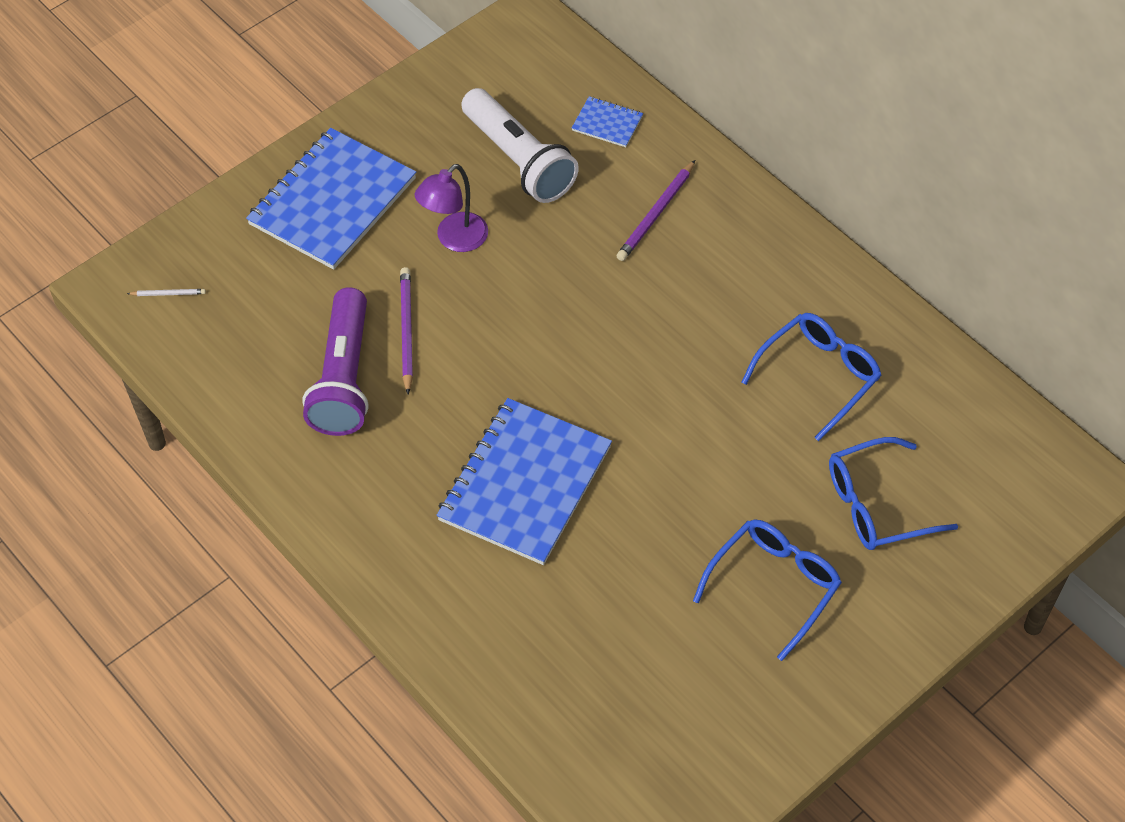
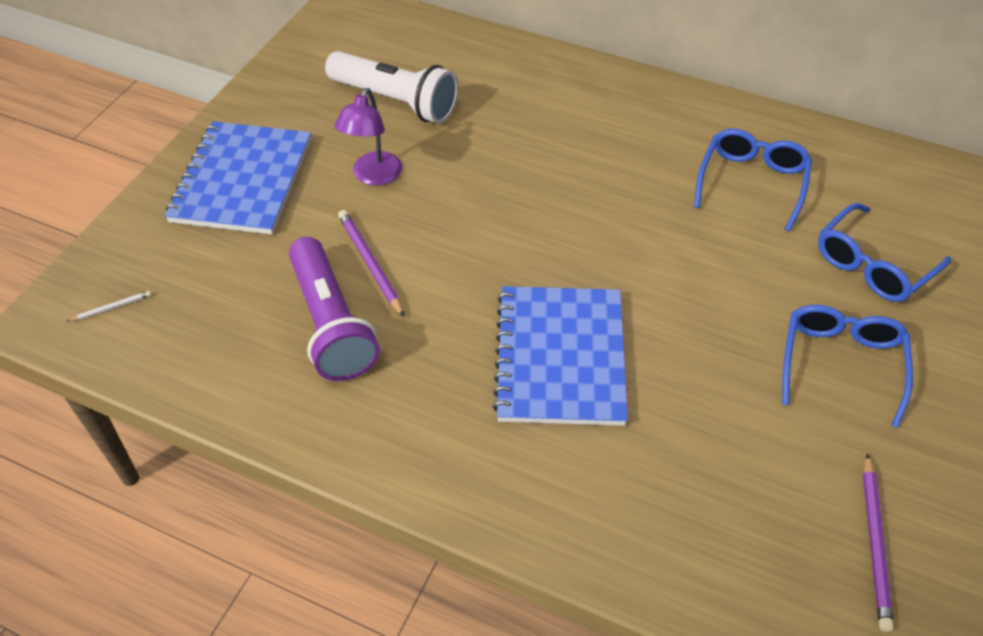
camera: 25 degrees left, 5 degrees down
blue notebook [572,96,643,147] -> none
purple pencil [617,160,695,261] -> purple pencil moved to [863,453,894,632]

